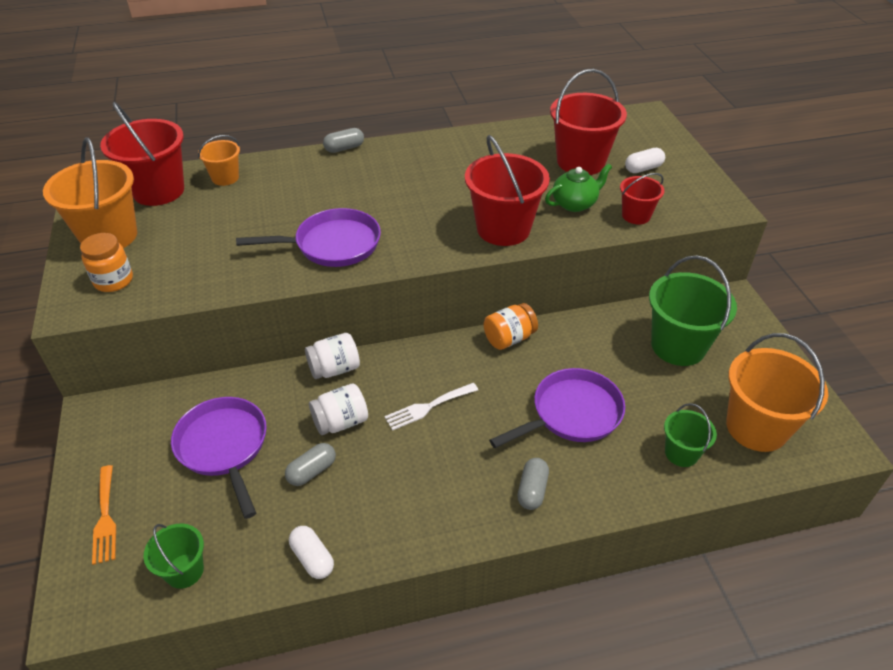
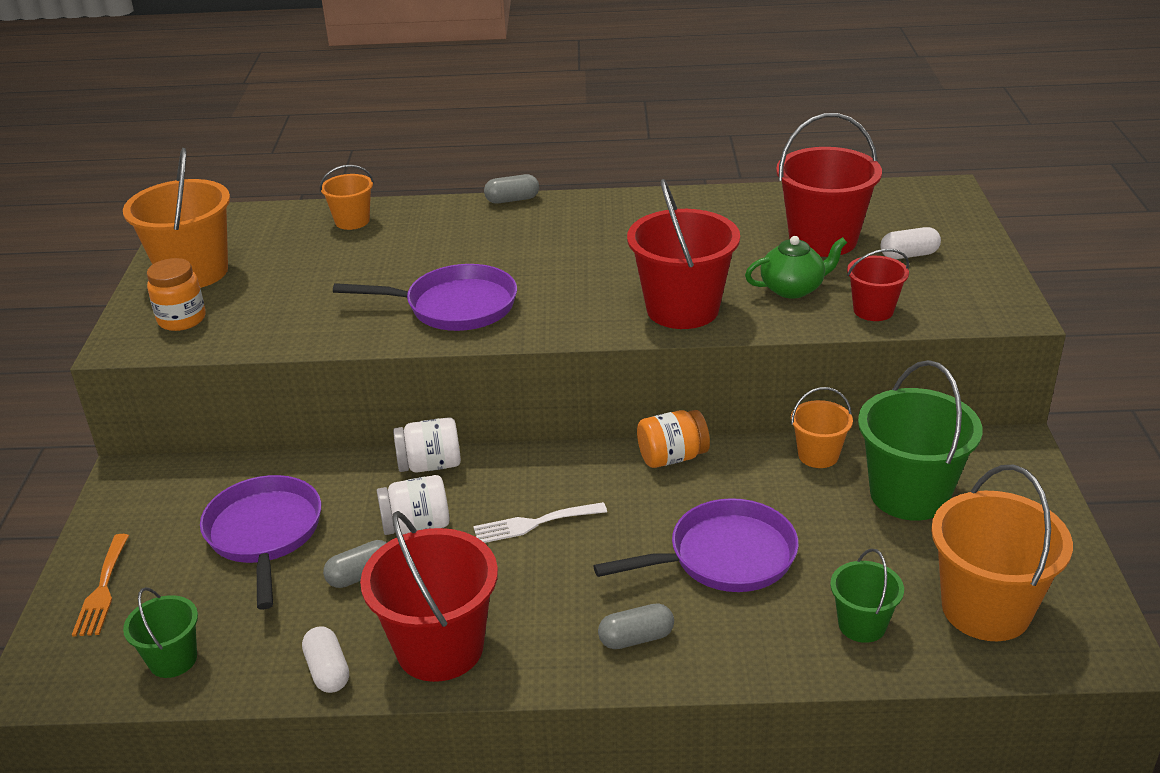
camera: 15 degrees right, 10 degrees down
red bucket [100,102,184,206] -> red bucket moved to [360,511,498,682]
grey capsule [518,458,549,510] -> grey capsule turned 45 degrees clockwise [598,603,674,649]
none -> orange bucket [791,387,853,468]

